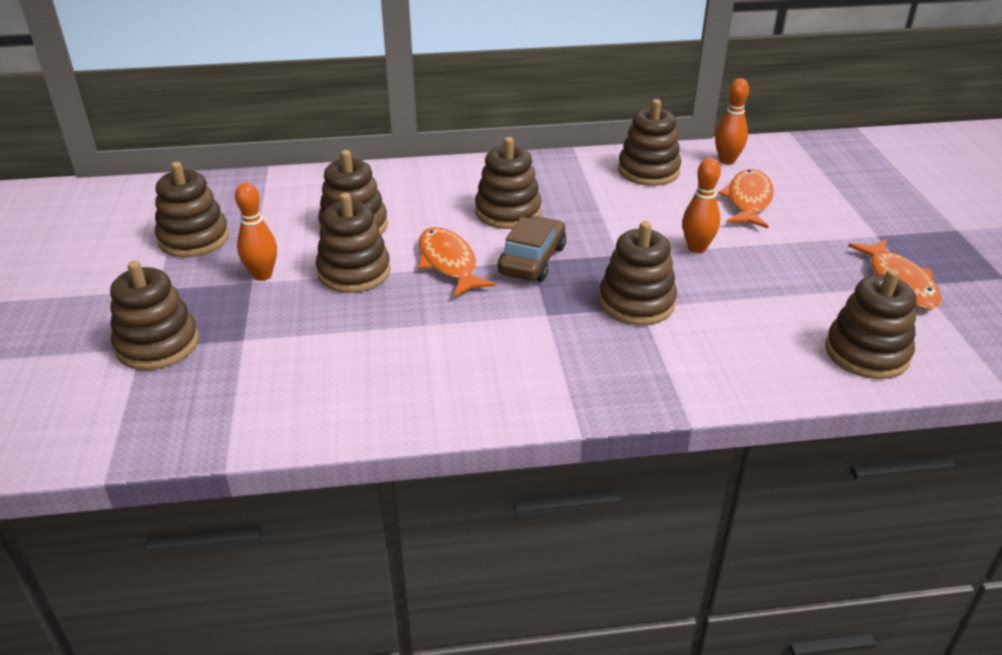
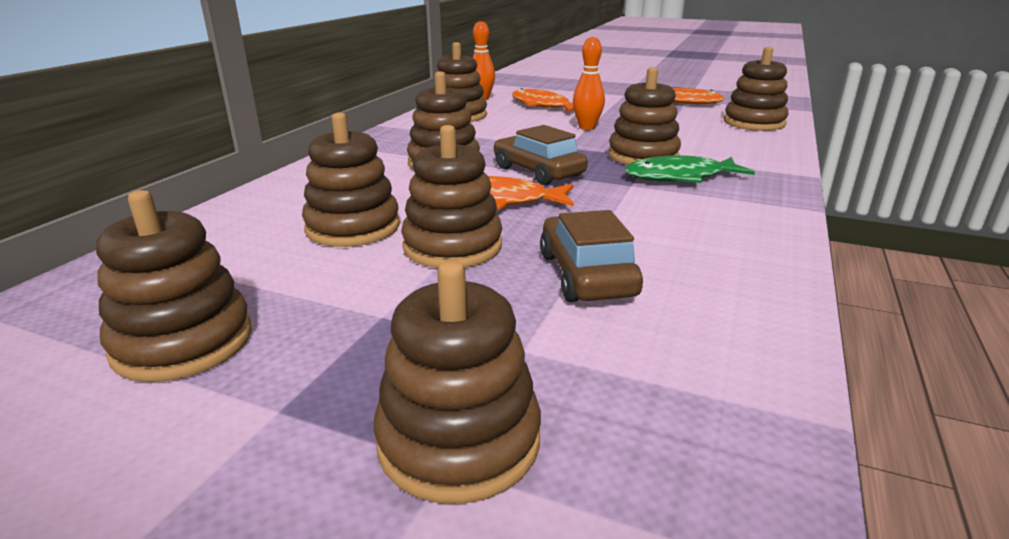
camera: 60 degrees left, 10 degrees down
orange bowling pin [235,183,277,281] -> none
none -> brown car [540,210,643,302]
none -> green fish [625,155,755,183]

